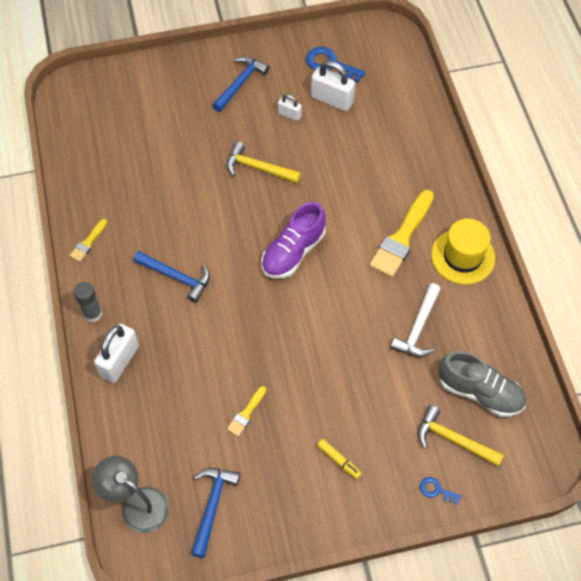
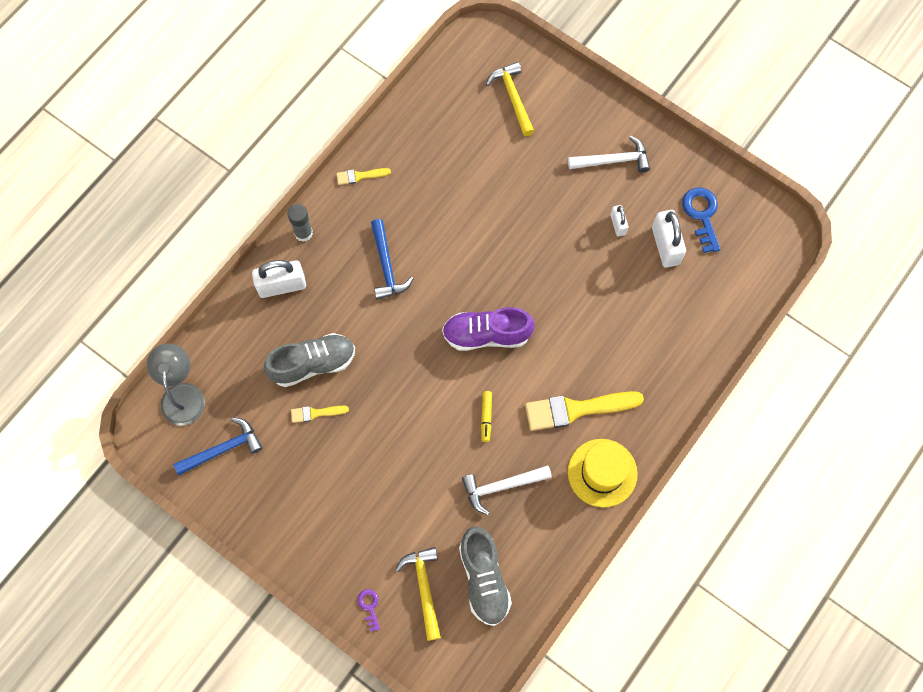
camera: 50 degrees right, 10 degrees up
blue hammer [212,56,270,112] -> white hammer [568,136,650,173]
yellow hammer [227,142,301,183] -> yellow hammer moved to [486,62,535,136]
yellow marker [317,439,362,479] -> yellow marker moved to [481,391,492,442]
blue key [420,477,461,505] -> purple key [358,589,380,632]
none -> grey shoe [264,333,355,387]

